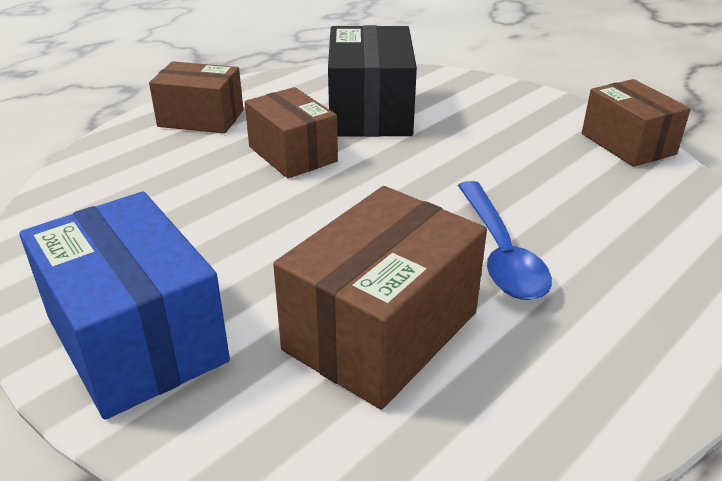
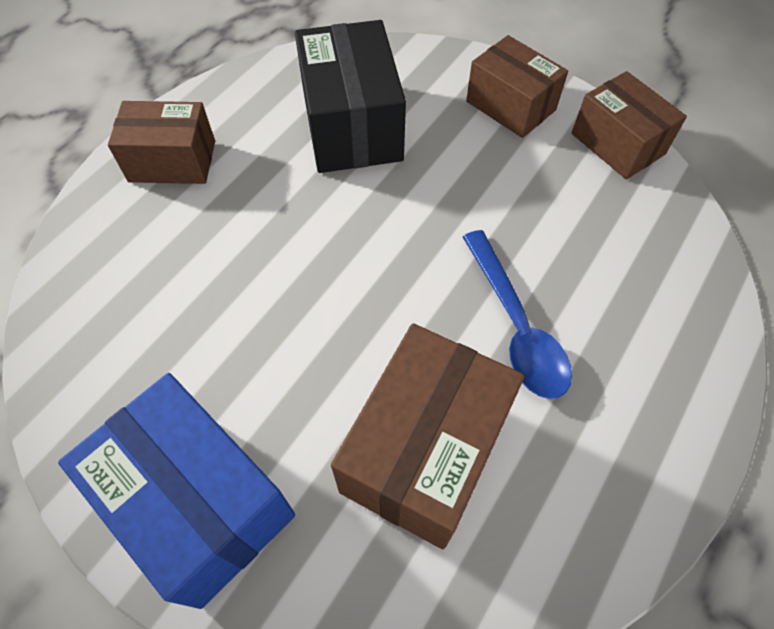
camera: 10 degrees left, 25 degrees up
brown box [245,87,338,179] -> brown box moved to [466,35,568,138]

